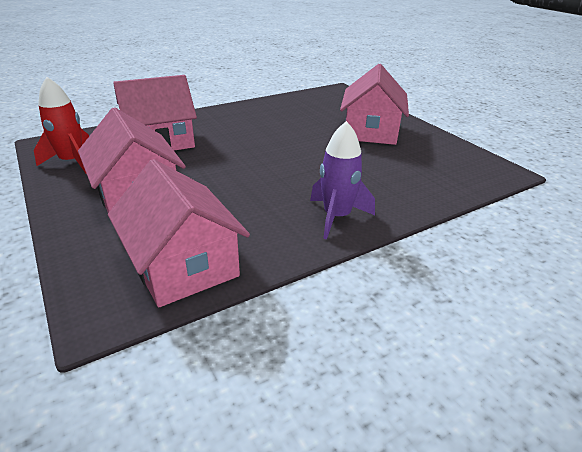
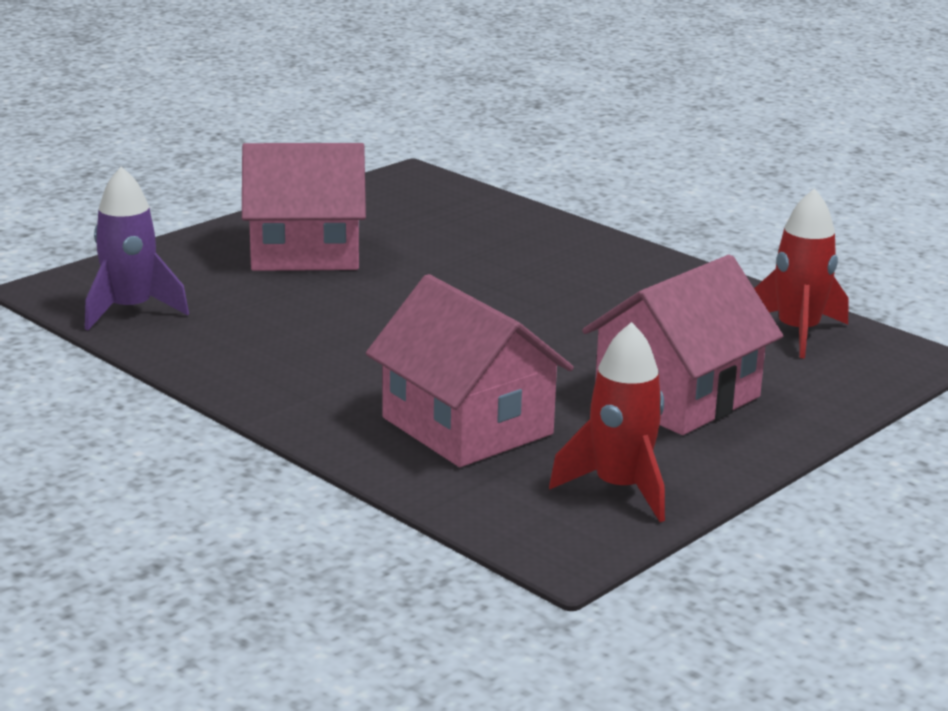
camera: 105 degrees left, 10 degrees down
pink house [108,159,250,307] -> red rocket [754,188,848,358]
purple rocket [310,121,375,239] -> purple rocket moved to [85,166,189,330]

